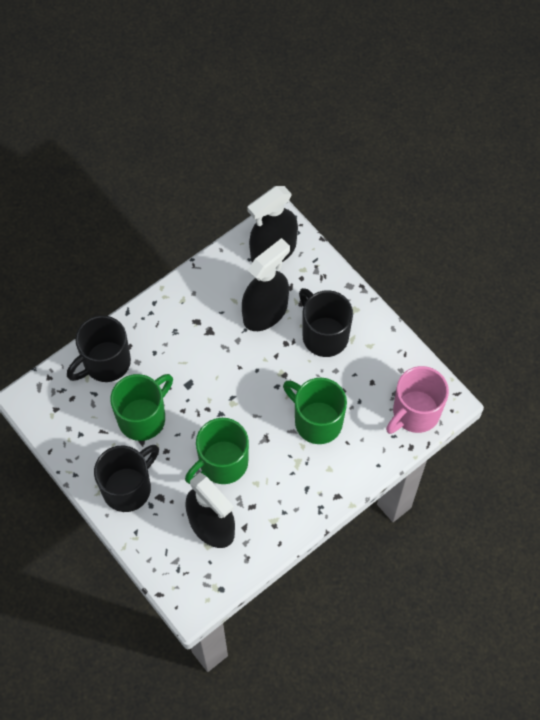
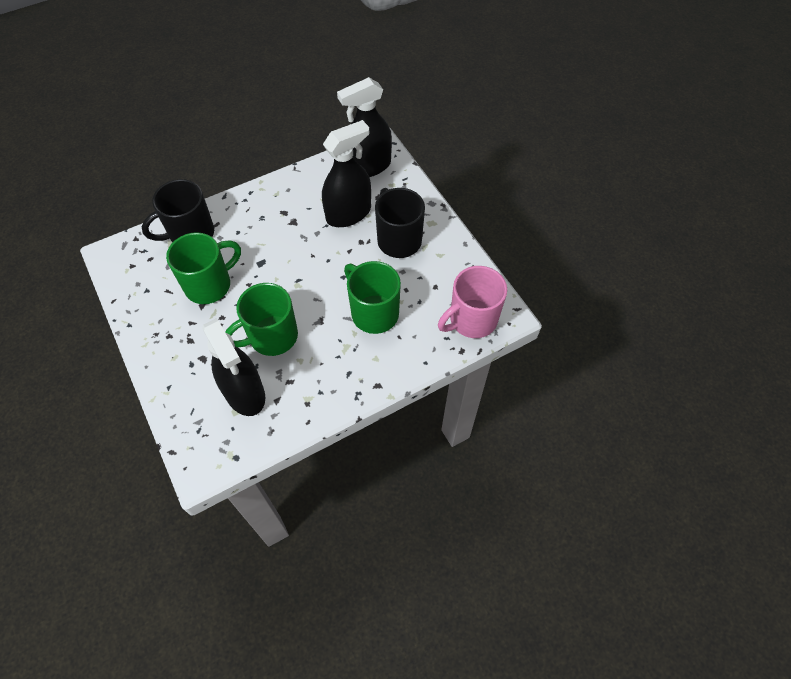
camera: 10 degrees right, 5 degrees down
black mug [94,445,159,512] -> none

